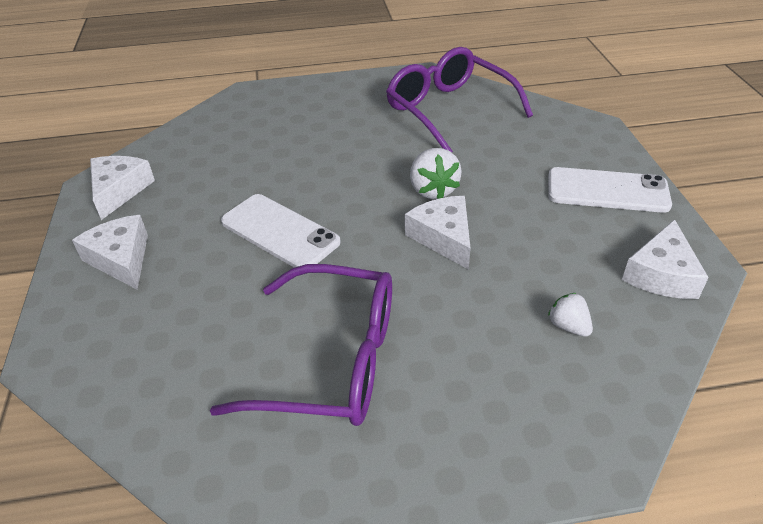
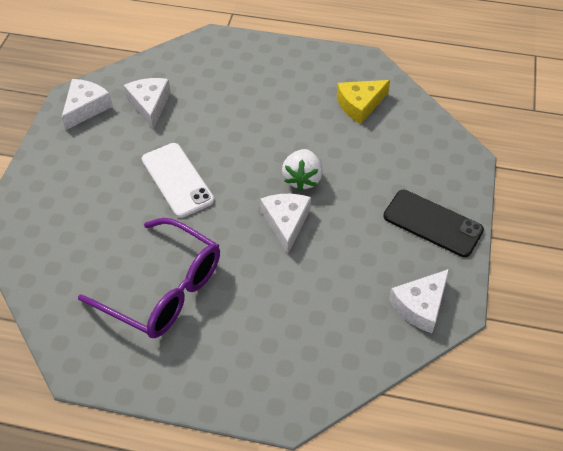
camera: 20 degrees right, 10 degrees up
white cheese [72,215,148,289] -> white cheese moved to [123,78,171,129]
purple glasses [386,47,533,153] -> yellow cheese [337,80,390,124]
white phone [548,167,672,213] -> black phone [383,190,484,257]
white strawberry [548,293,593,337] -> none

